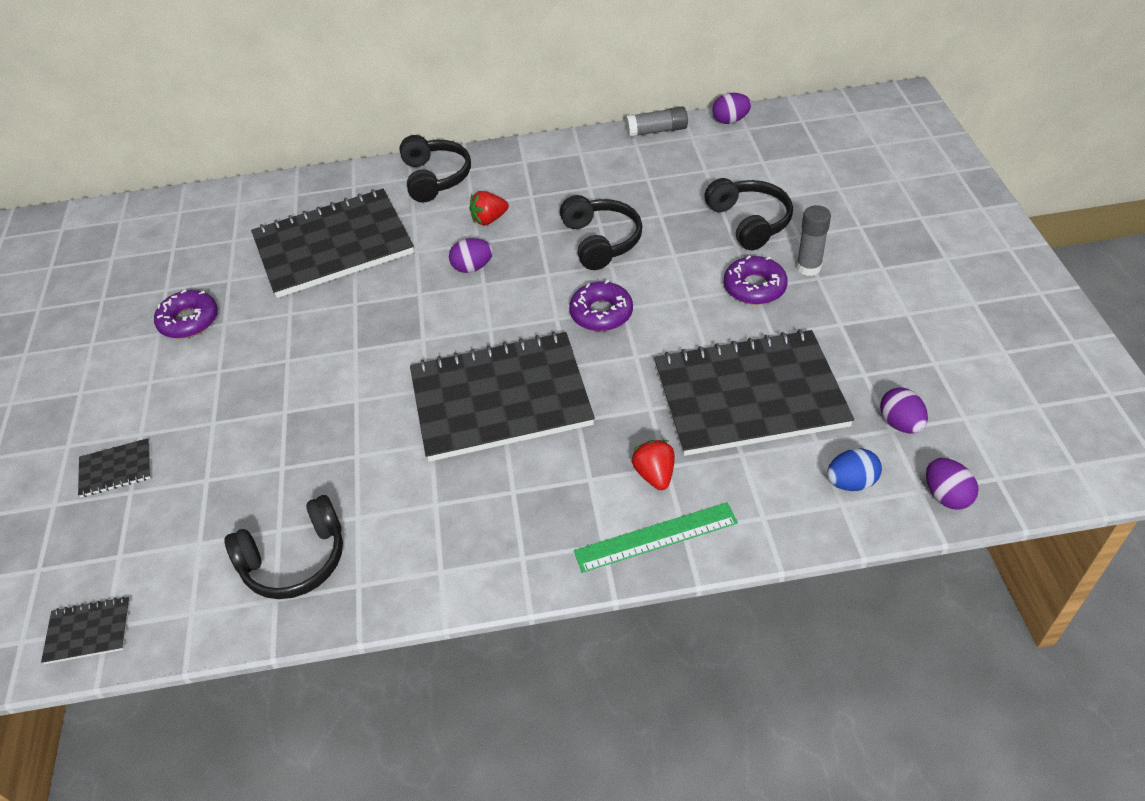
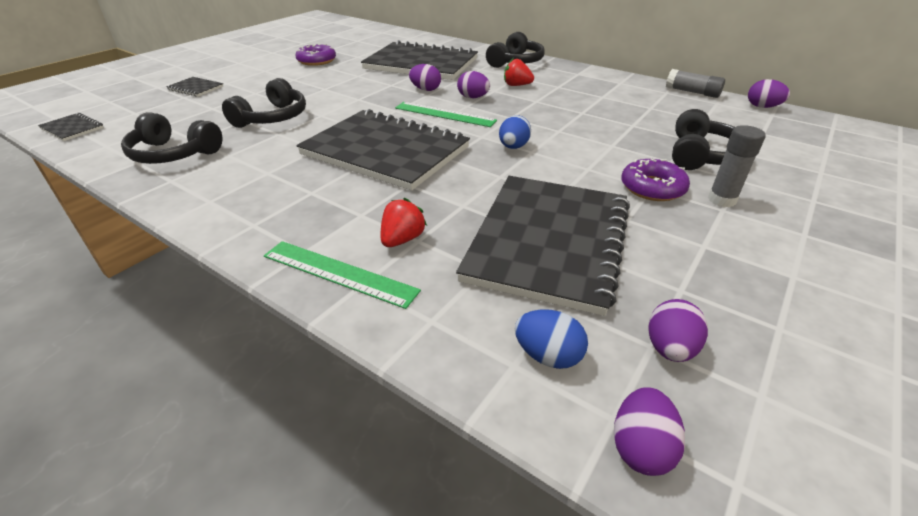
camera: 40 degrees right, 10 degrees down
black headphones [560,195,642,270] -> black headphones moved to [222,78,306,128]
purple donut [569,280,633,331] -> blue egg [499,116,531,149]
black notebook [654,329,854,456] -> black notebook turned 75 degrees clockwise [456,176,630,316]
none -> green ruler [395,102,497,127]
none -> purple egg [409,64,441,91]

